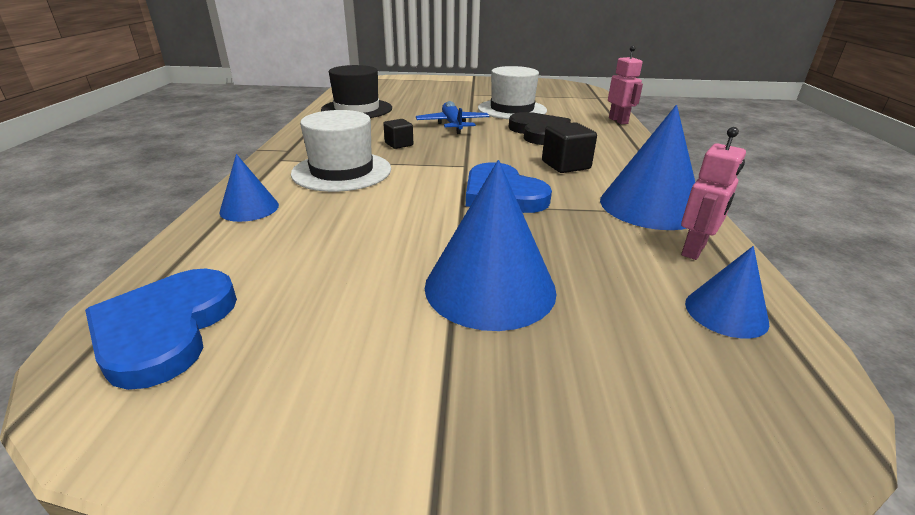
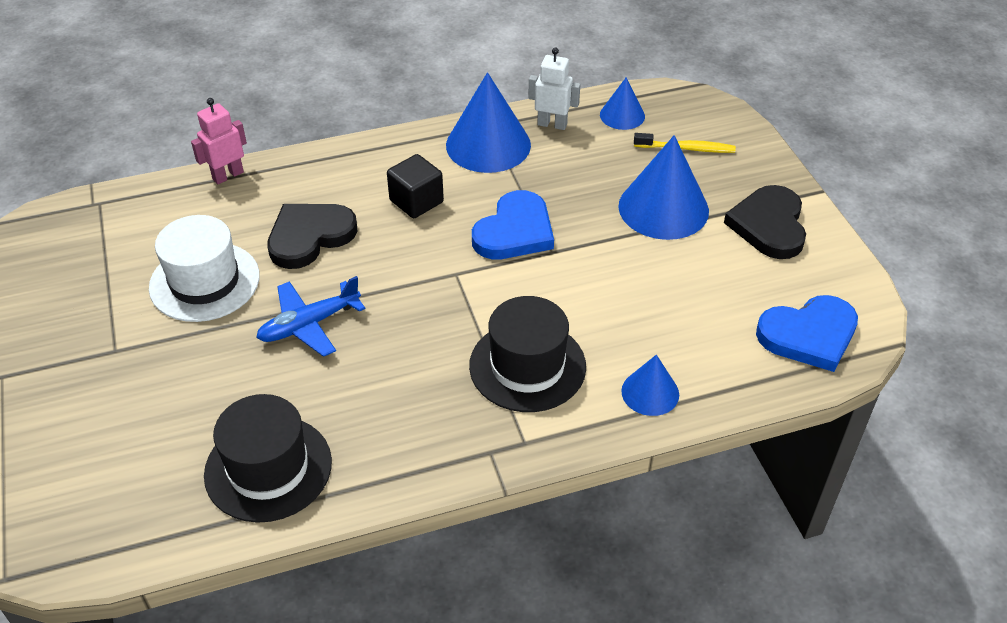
camera: 110 degrees left, 15 degrees up
white hat [291,110,391,192] -> black hat [469,296,586,412]
black cube [383,119,413,149] -> none
pink robot [681,127,746,260] -> white robot [528,48,580,130]
none -> yellow toothbrush [634,133,736,153]
none -> black heart [724,185,806,259]

